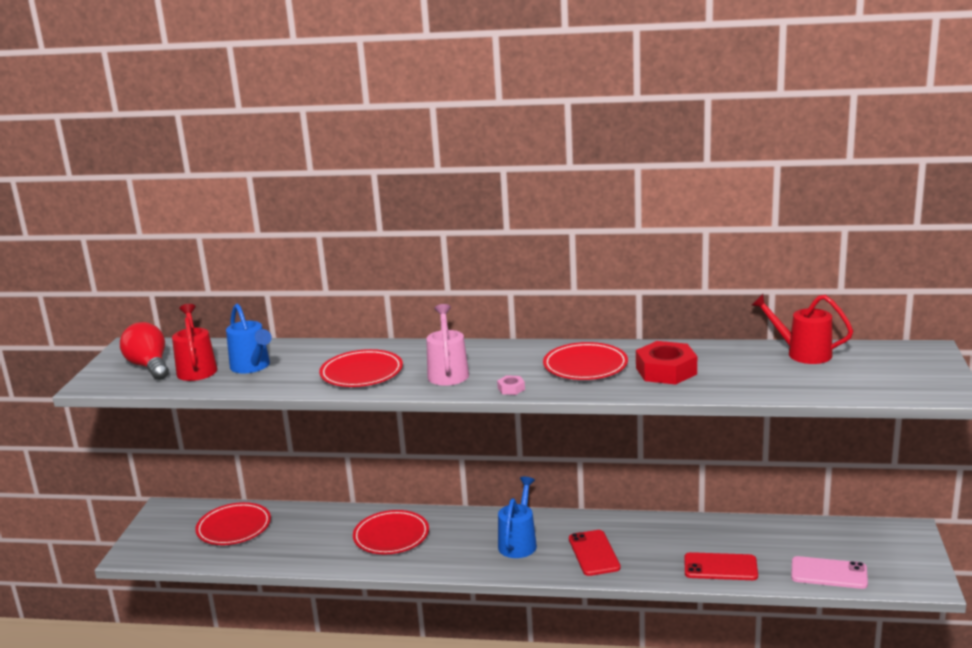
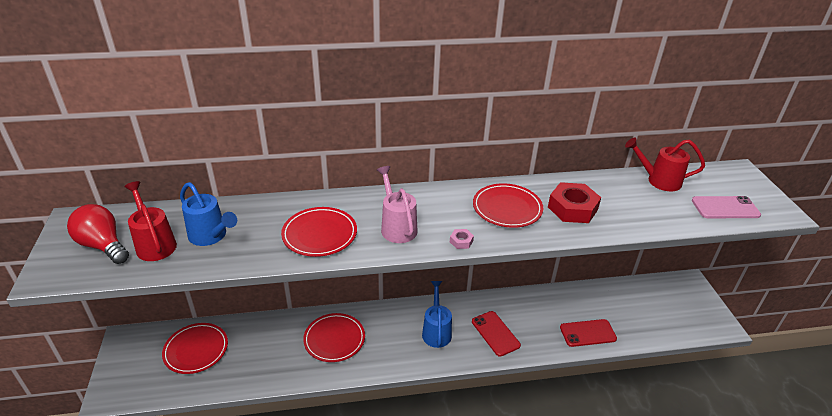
camera: 20 degrees left, 15 degrees up
pink phone [791,556,868,589] -> pink phone moved to [692,196,761,218]

